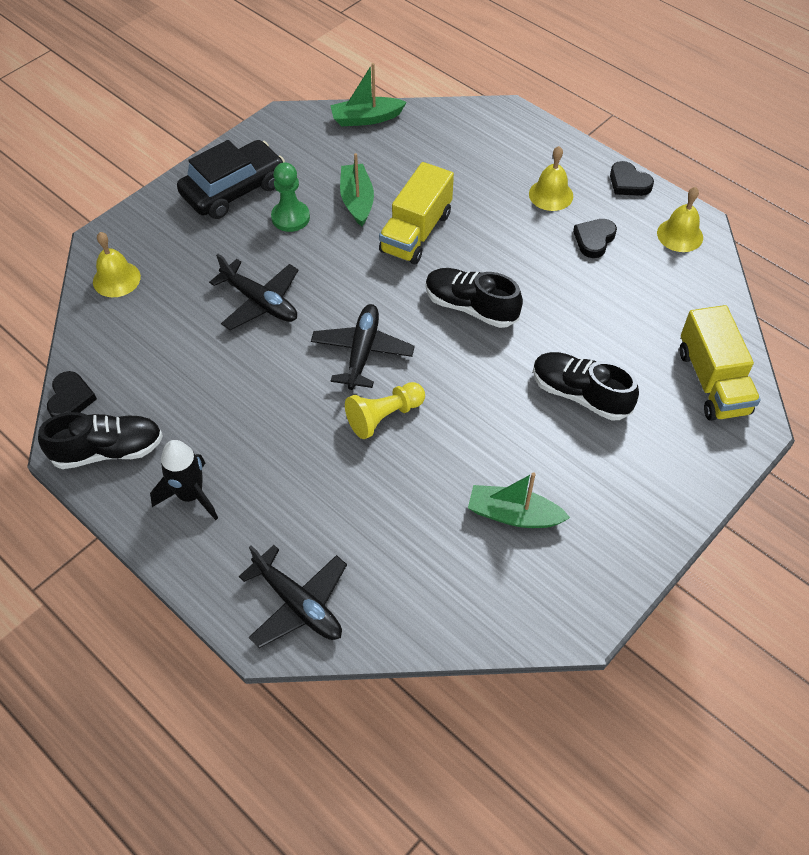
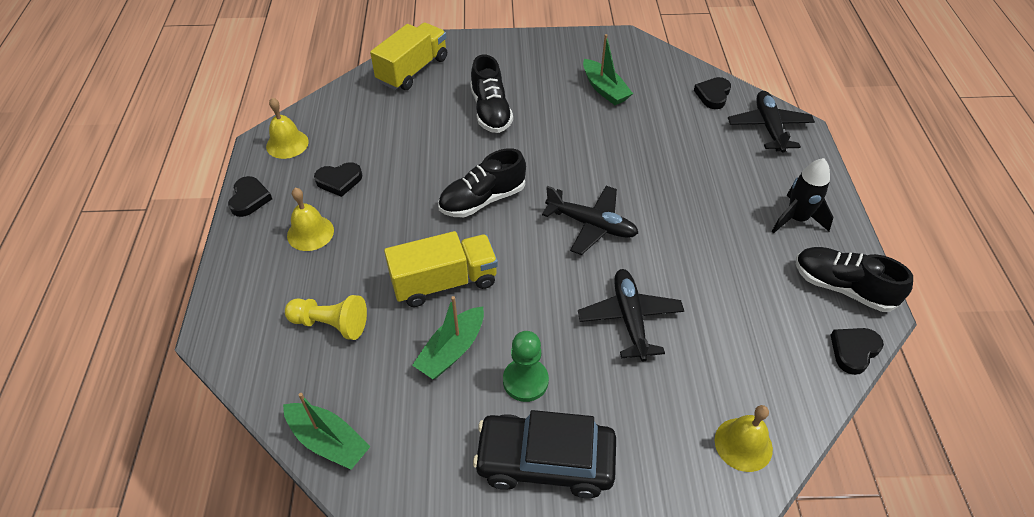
camera: 135 degrees left, 5 degrees down
black plane [311,304,415,390] -> black plane turned 120 degrees counterclockwise [542,186,638,255]
yellow pawn [345,382,425,439] -> yellow pawn moved to [285,295,367,340]
black shoe [426,268,523,328] -> black shoe turned 75 degrees clockwise [438,148,526,217]
none -> black heart [694,77,731,109]

